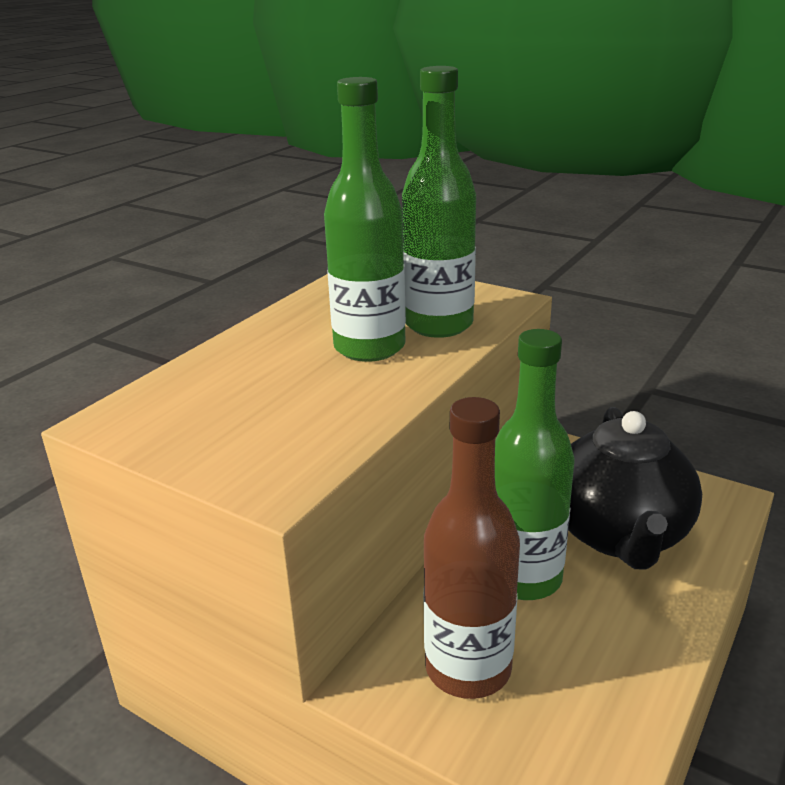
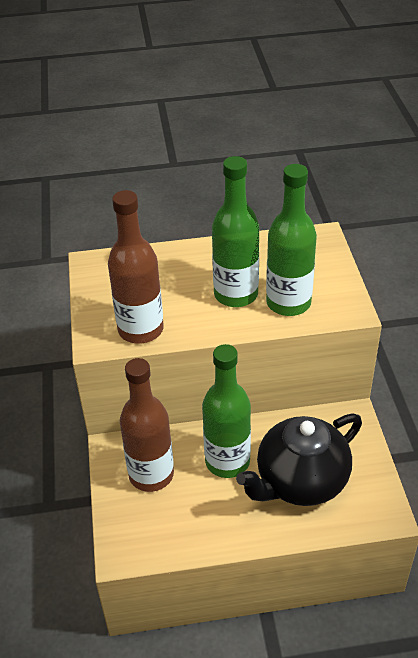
camera: 50 degrees right, 15 degrees up
none -> brown bottle [108,190,164,344]

